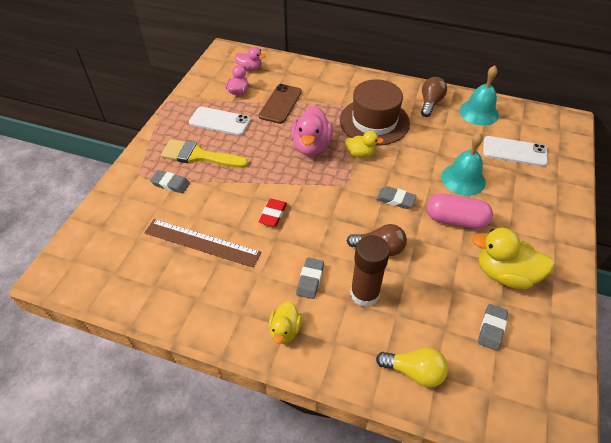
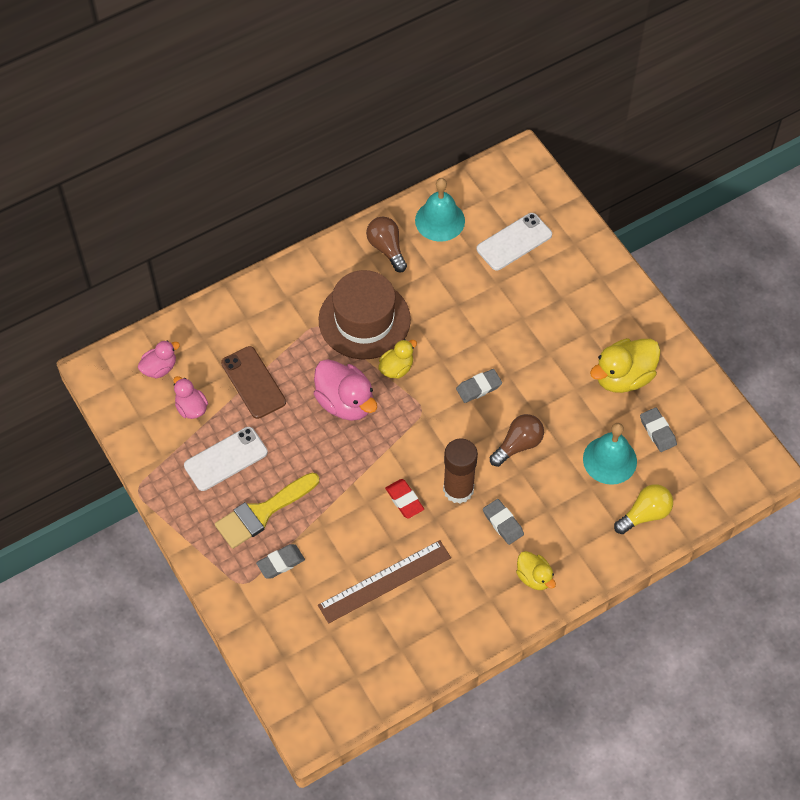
camera: 50 degrees left, 10 degrees up
brown glue stick [350,235,390,307] -> brown glue stick moved to [443,438,478,504]
pink capsule [427,193,493,229] -> none
turquoise bell [441,132,486,196] -> turquoise bell moved to [583,423,637,485]

